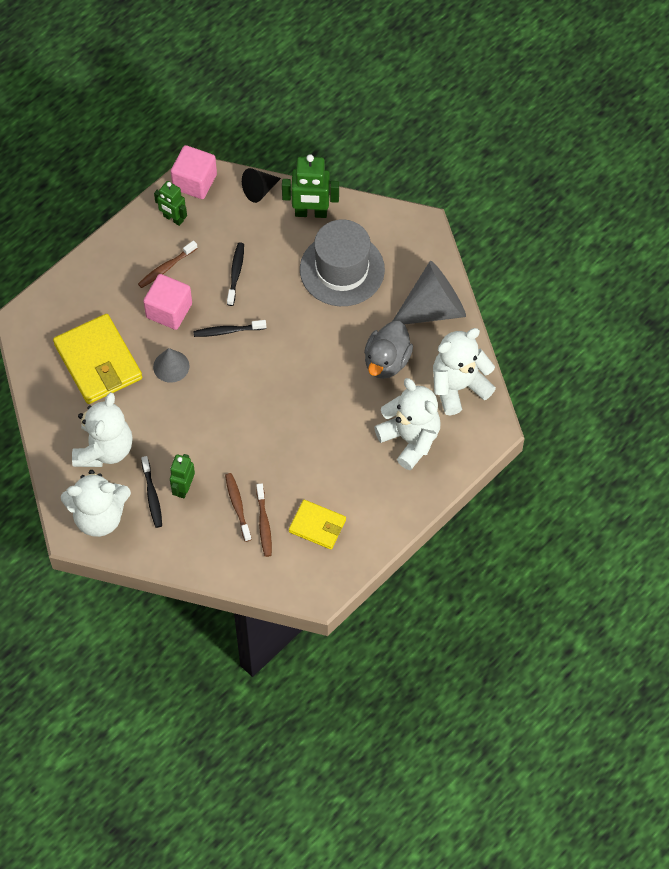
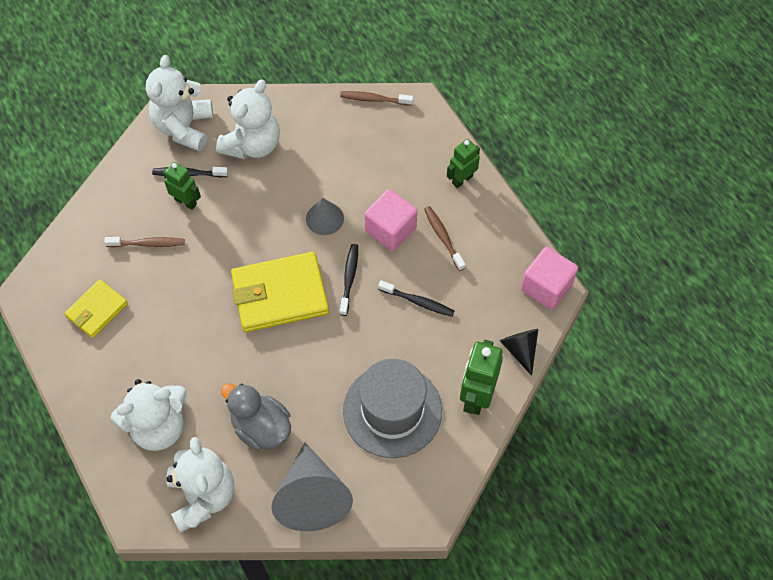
camera: 105 degrees right, 0 degrees up
yellow wallet [53,314,142,404] -> yellow wallet moved to [231,252,329,332]
white teddy bear [72,392,133,467] -> white teddy bear turned 90 degrees counterclockwise [216,79,280,159]
green robot [154,181,187,226] -> green robot moved to [447,139,480,188]
brown toothbrush [256,483,272,557] -> brown toothbrush moved to [340,91,413,106]

